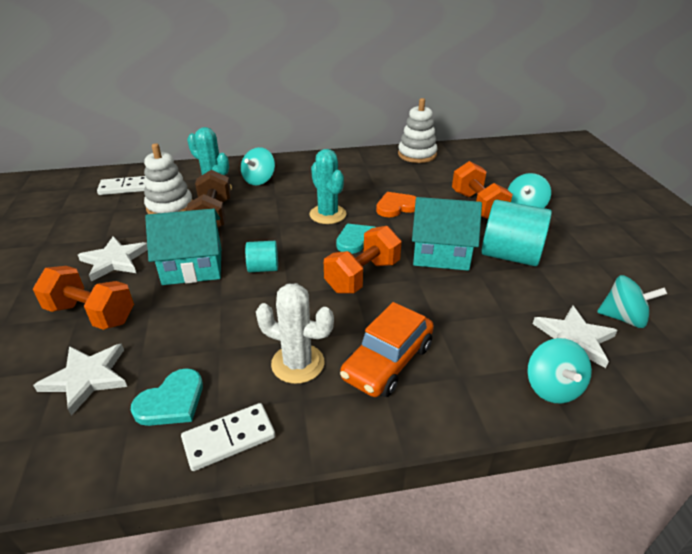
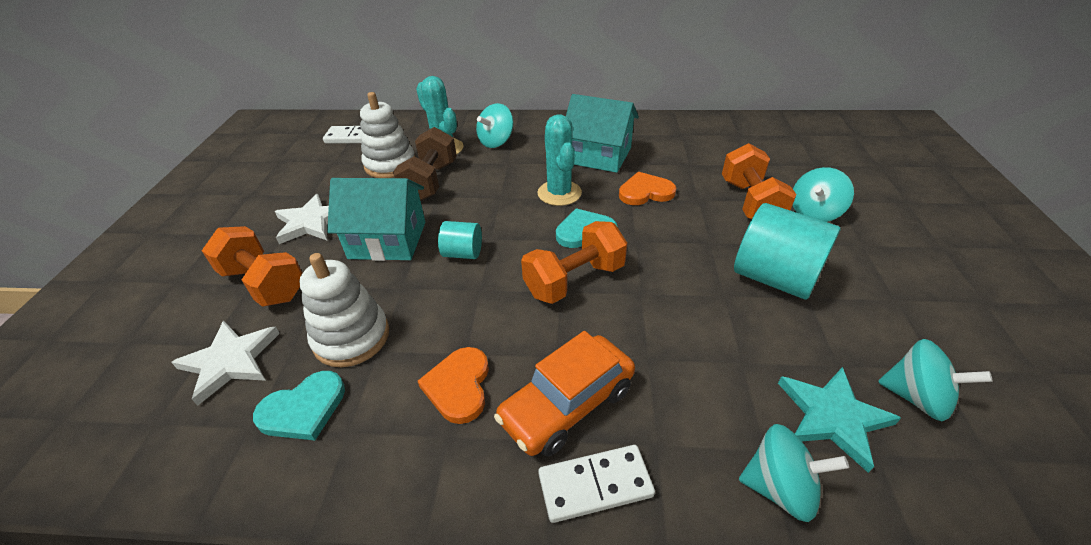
camera: 15 degrees right, 5 degrees up
white domino [181,403,275,471] -> white domino moved to [538,445,655,523]
white cactus [256,283,334,384] -> orange heart [418,347,489,424]
white stacking toy [398,98,438,163] -> white stacking toy moved to [299,253,389,367]
turquoise house [412,197,482,271] -> turquoise house moved to [566,94,639,173]
turquoise spinning top [527,338,592,404] -> turquoise spinning top turned 90 degrees counterclockwise [739,424,849,522]
white star [533,305,618,368] -> turquoise star [778,367,901,473]

